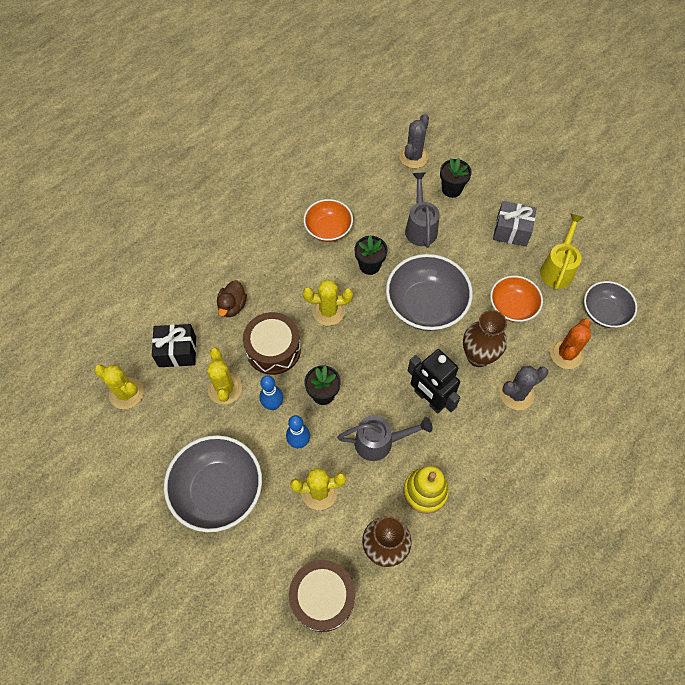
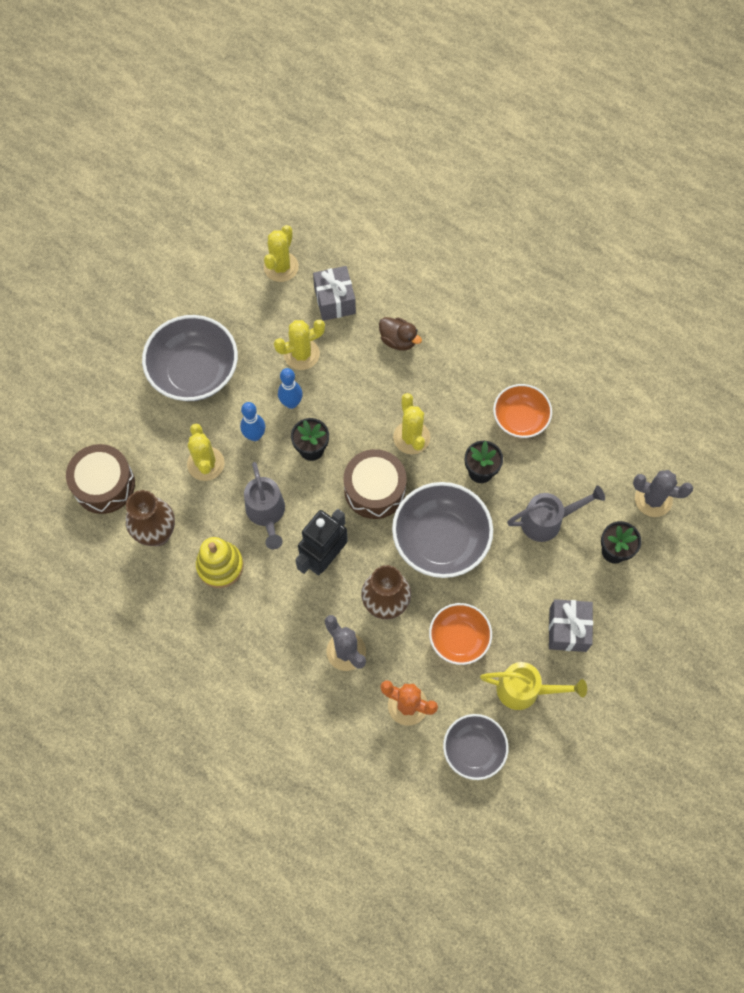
camera: 80 degrees right, 5 degrees up
black gift [152,324,196,367] -> grey gift [313,266,356,321]
brown duck [217,280,247,317] -> brown duck turned 150 degrees counterclockwise [379,317,422,351]
brown drum [243,312,301,375] -> brown drum moved to [344,449,407,519]

